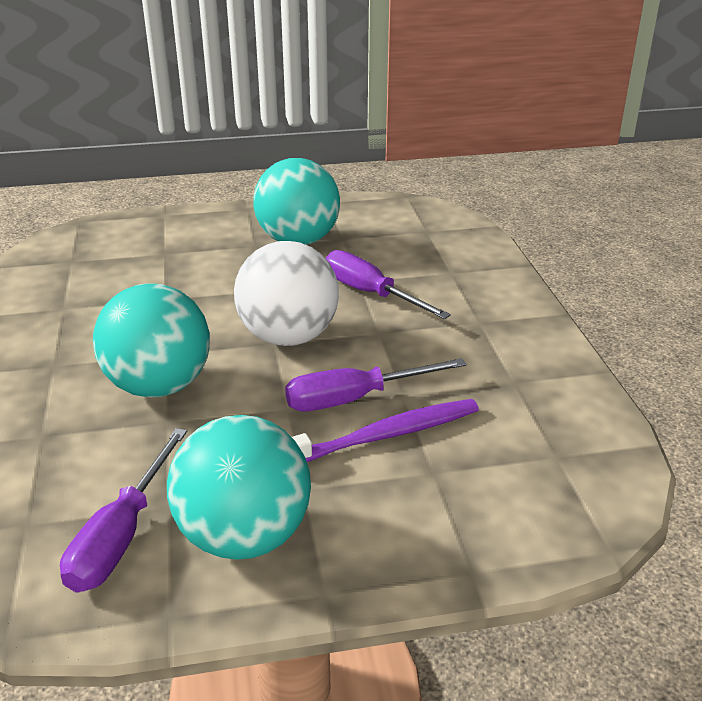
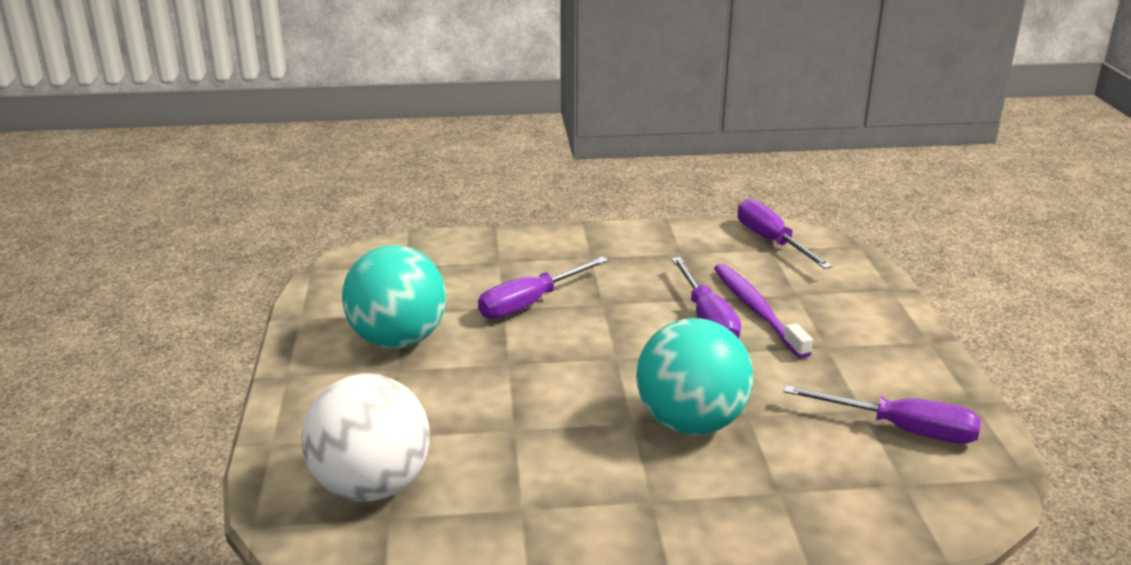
camera: 85 degrees left, 5 degrees down
turquoise ball [167,415,311,560] -> none
white ball [234,241,339,346] -> white ball moved to [301,374,430,501]
none -> purple screwdriver [737,199,832,269]

